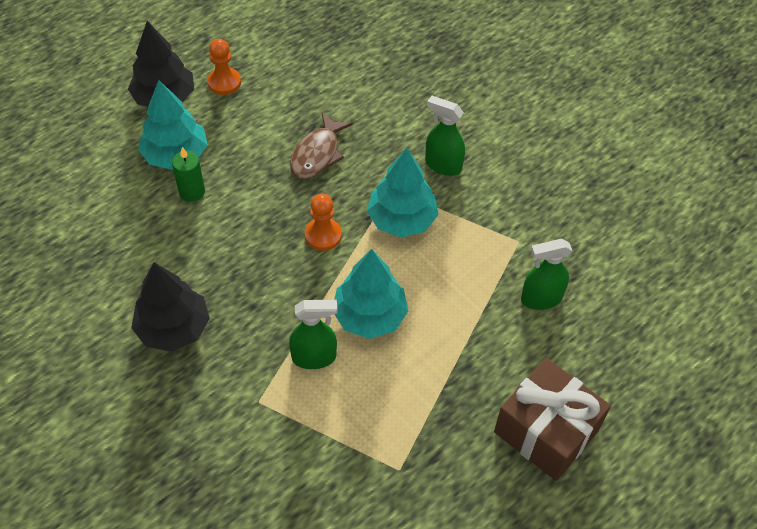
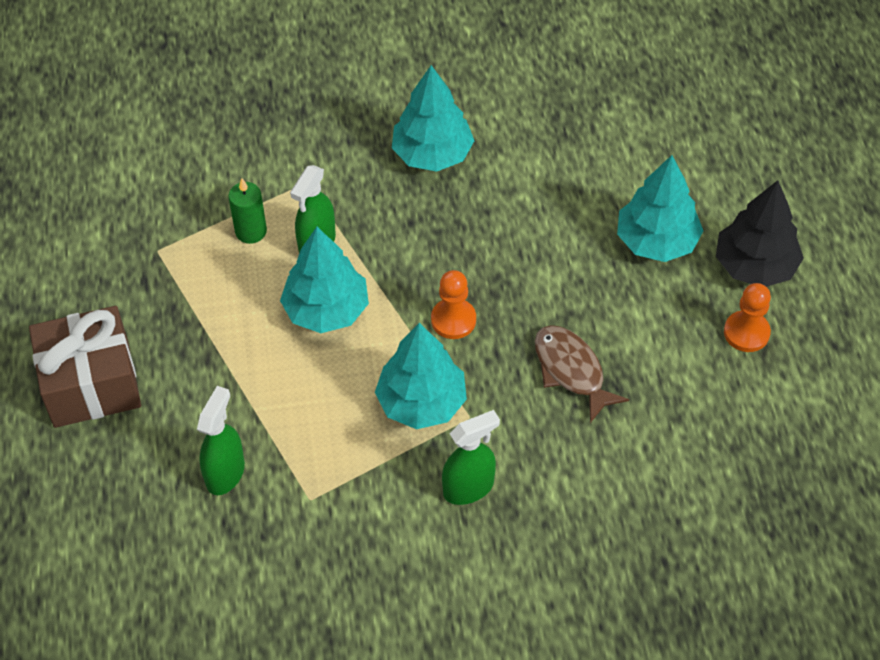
camera: 125 degrees right, 0 degrees up
black tree [131,262,210,352] -> turquoise tree [392,65,474,172]
green candle [172,147,205,202] -> green candle moved to [229,178,267,244]

